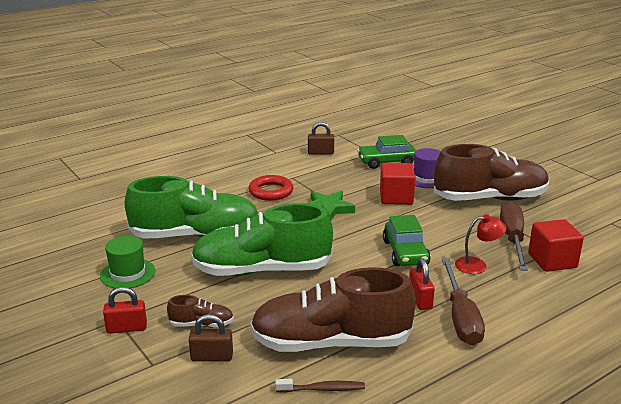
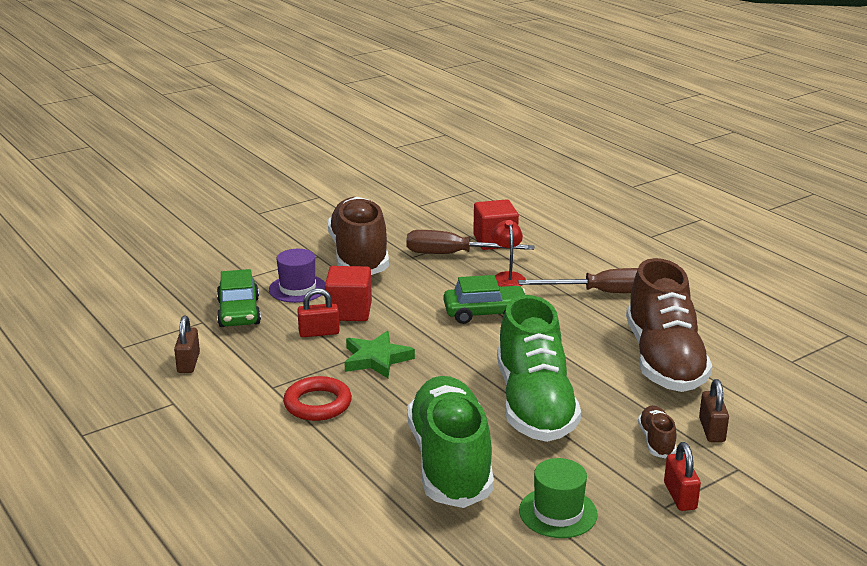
camera: 90 degrees left, 0 degrees up
brown toothbrush [275,379,365,393] -> none
red padlock [409,258,435,310] -> red padlock moved to [297,288,340,337]

